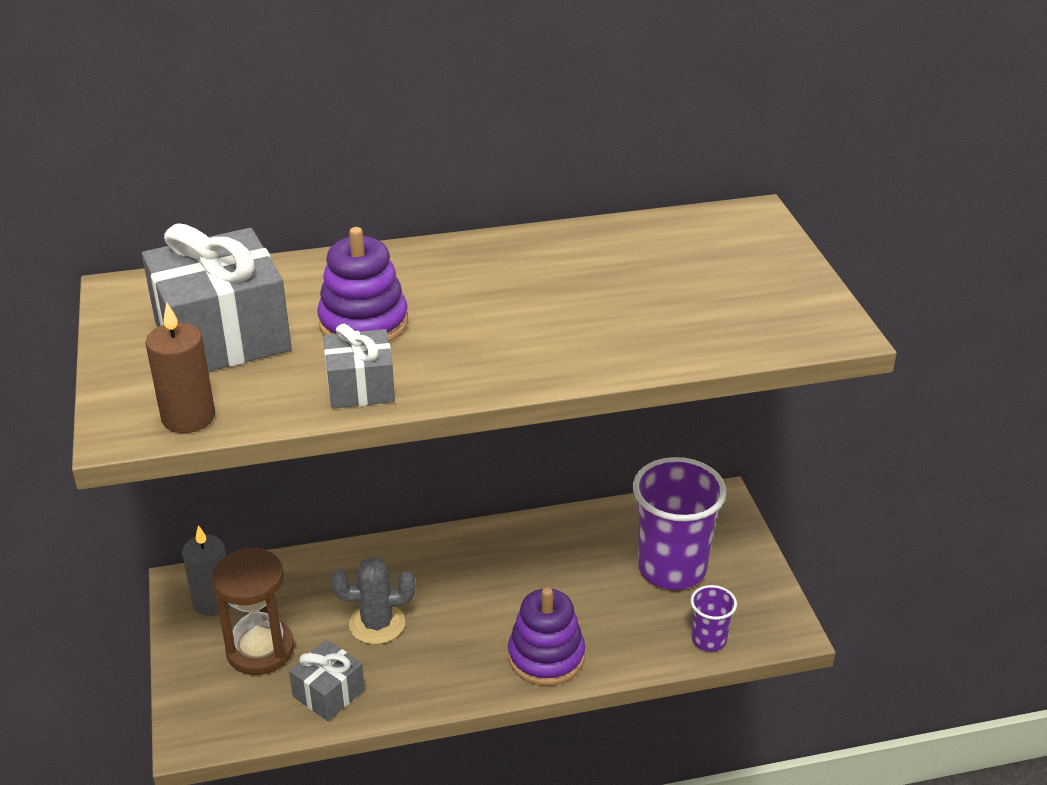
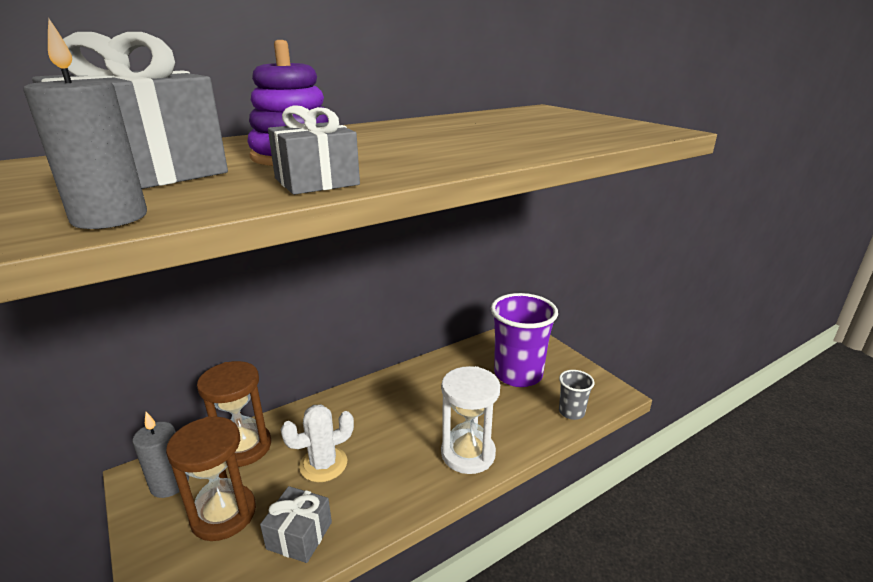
camera: 20 degrees left, 10 degrees down
brown candle [145,303,215,433] -> grey candle [23,18,147,229]
grey cactus [330,557,416,644] -> white cactus [281,404,354,482]
purple stacking toy [508,587,585,686] -> white hourglass [441,366,500,474]
purple cup [690,585,737,652] -> grey cup [559,370,595,420]
none -> brown hourglass [197,361,271,467]

